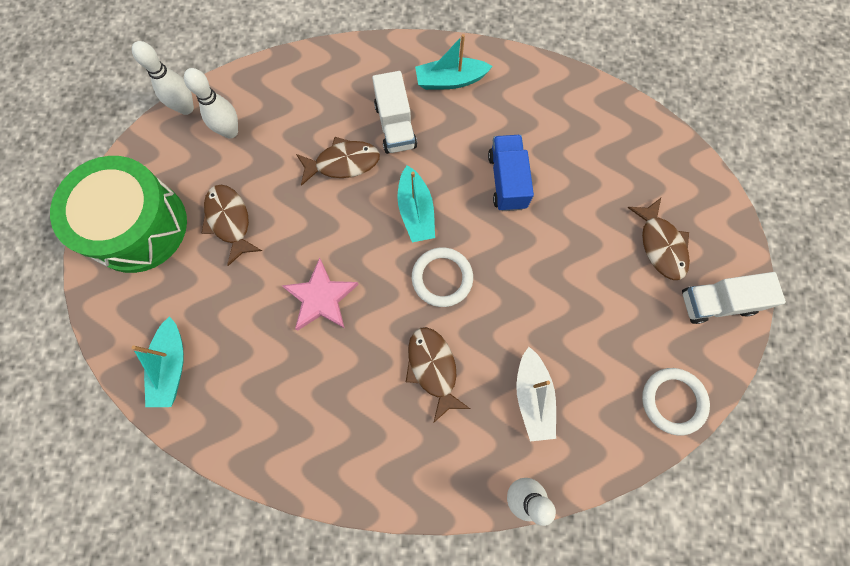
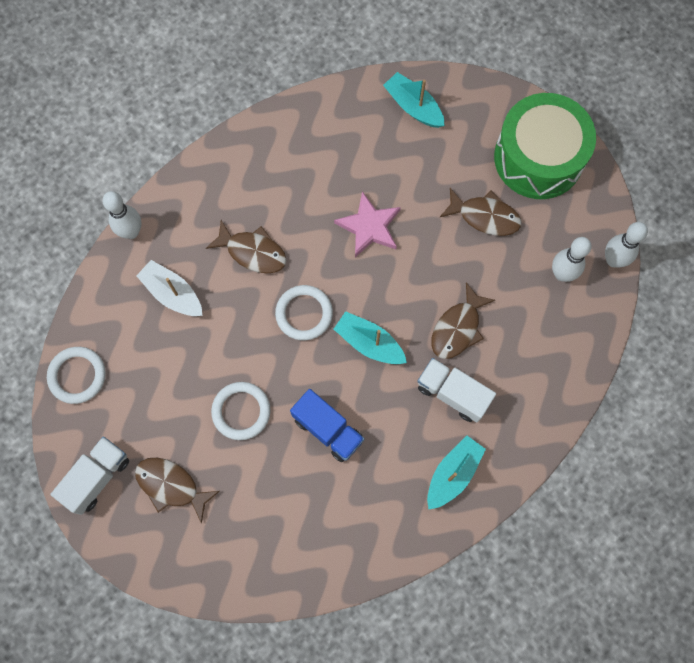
camera: 135 degrees right, 0 degrees up
none -> white ring [211,382,271,440]

